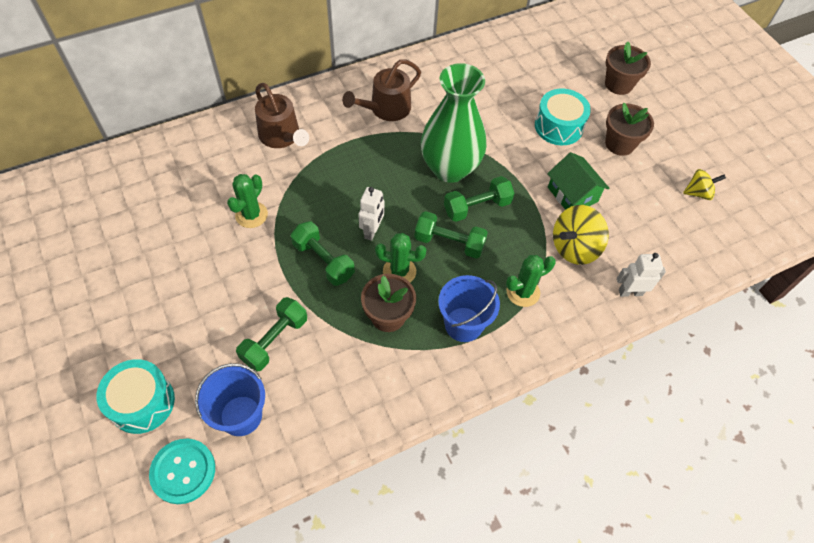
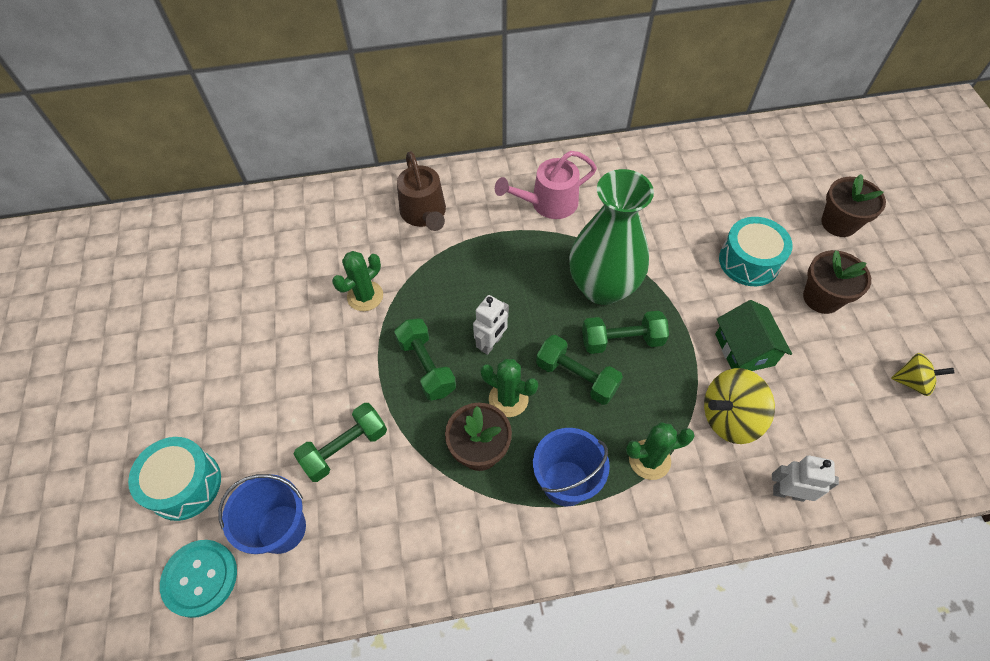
camera: 20 degrees right, 0 degrees up
brown watering can [342,59,421,121] -> pink watering can [495,151,597,219]

